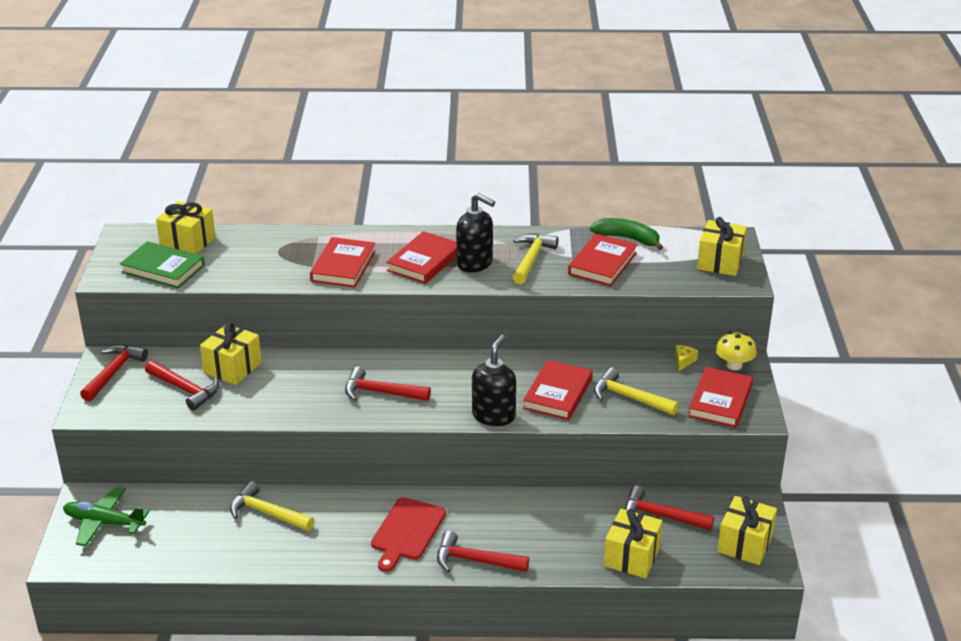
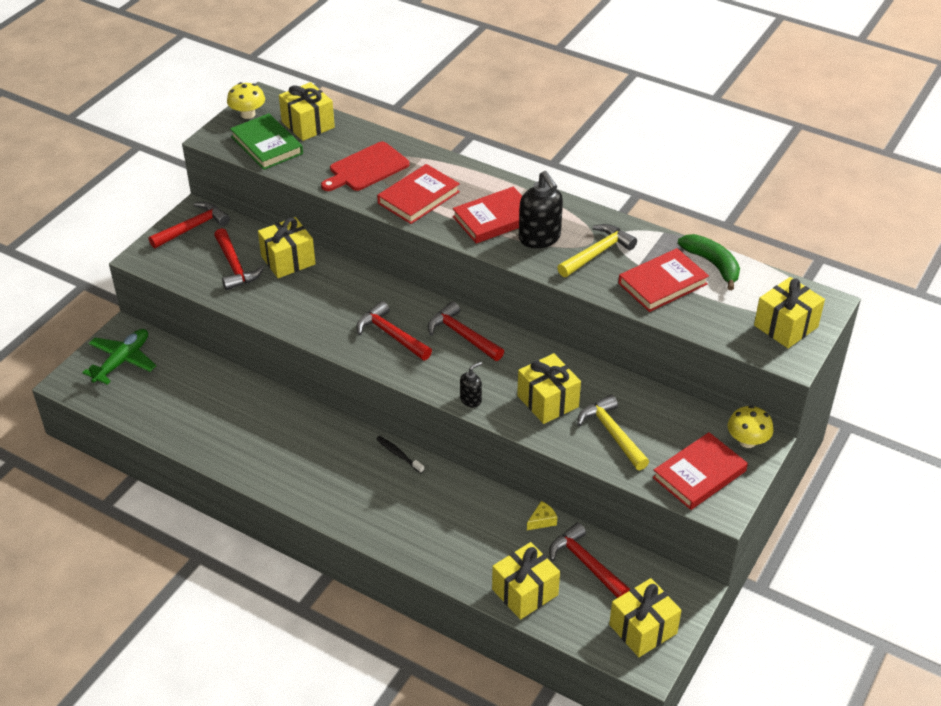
camera: 30 degrees right, 10 degrees up
green plane [63,487,149,547] -> green plane turned 75 degrees clockwise [82,329,156,385]
yellow hammer [230,481,314,531] -> none
red cutting board [371,497,446,572] -> red cutting board moved to [321,141,410,191]
red hammer [437,531,529,572] -> red hammer moved to [428,301,504,361]
black soap dispenser [472,335,516,426] -> black soap dispenser [460,362,482,407], size x0.53
red book [523,360,592,420] -> yellow gift [517,353,581,424]
yellow cheese [675,345,698,371] -> yellow cheese moved to [527,501,557,530]
none -> yellow mushroom [227,82,265,119]
none -> black toothbrush [376,436,424,473]

